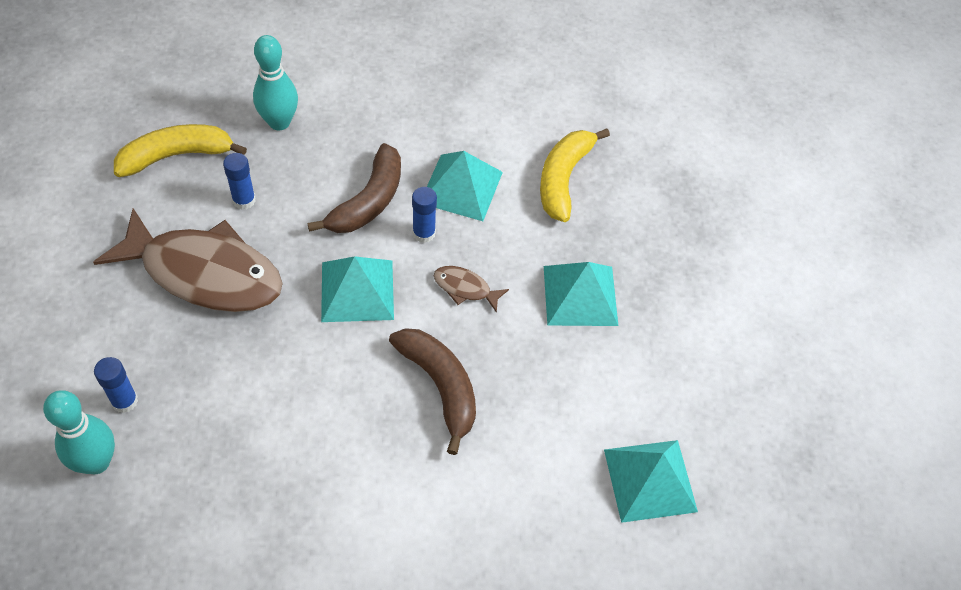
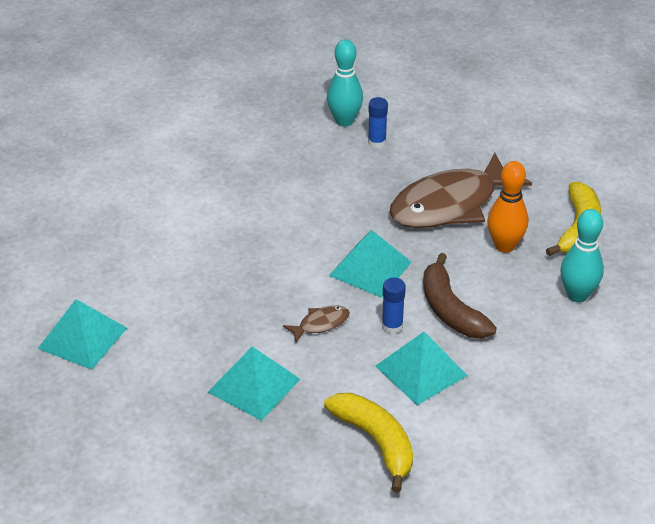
camera: 130 degrees right, 15 degrees down
blue glue stick [223,153,256,210] -> orange bowling pin [487,161,528,253]
brown banana [389,328,476,455] -> none

